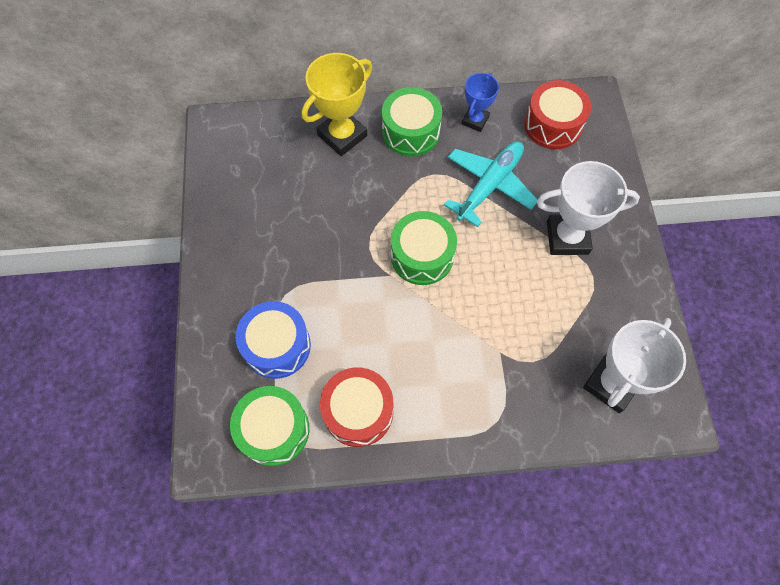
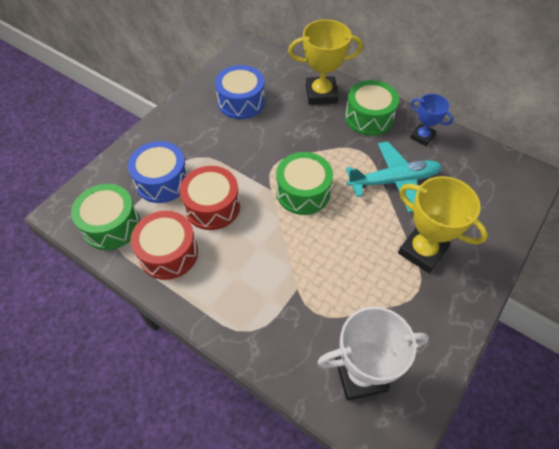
camera: 40 degrees right, 10 degrees down
blue trophy [462,73,499,132] -> blue trophy turned 60 degrees clockwise [410,94,454,146]
red drum [524,80,591,149] -> red drum moved to [180,166,240,230]
white trophy [537,161,640,255] -> yellow trophy [398,176,488,273]
none -> blue drum [215,65,265,119]

